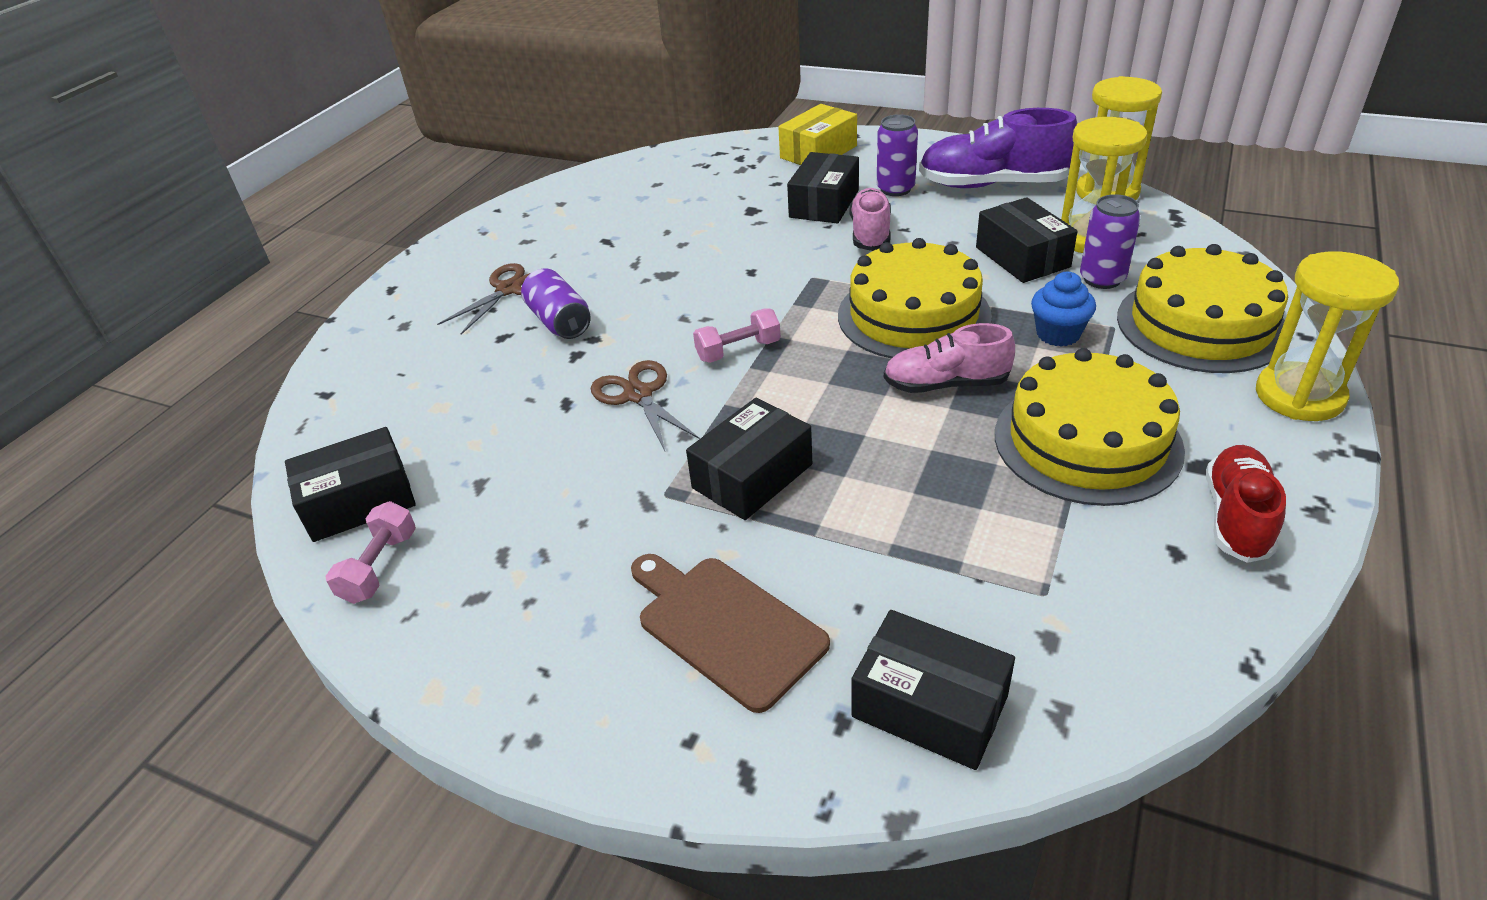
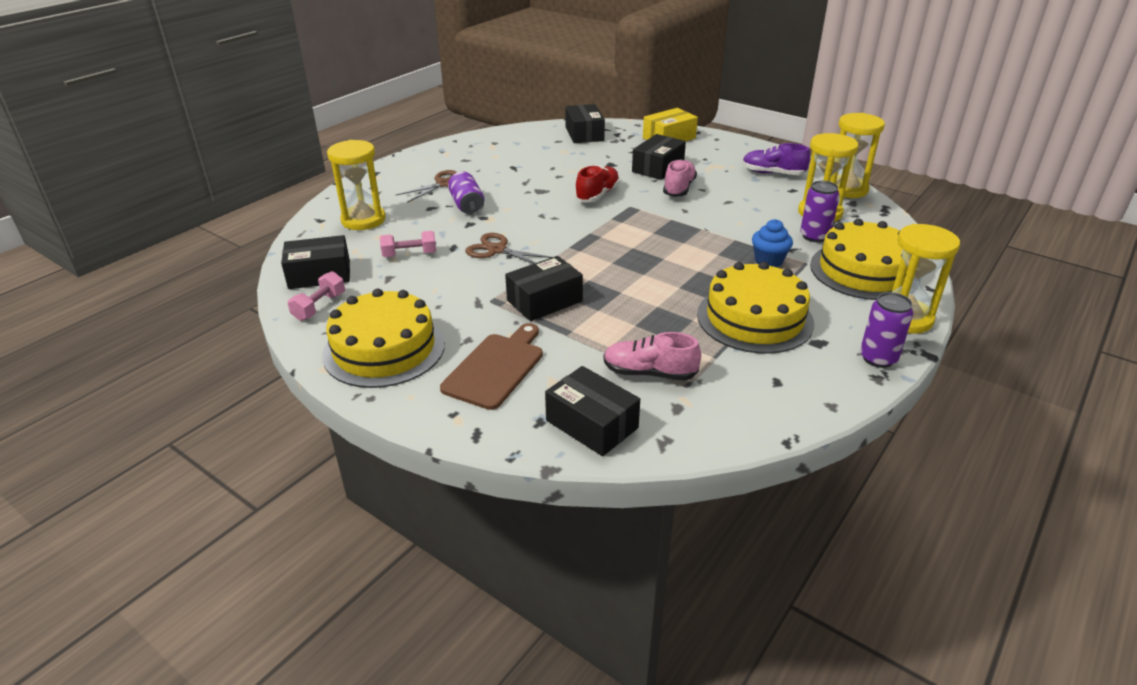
camera: 10 degrees right, 5 degrees down
brown scissors [591,360,700,451] -> brown scissors turned 45 degrees counterclockwise [465,233,552,264]
brown cutting board [631,554,830,713] -> brown cutting board turned 60 degrees clockwise [440,323,543,410]
pink dumbbell [693,309,781,363] -> pink dumbbell moved to [380,231,436,257]
yellow cake [838,238,992,359] -> yellow cake moved to [322,289,445,388]
purple can [877,114,918,196] -> purple can moved to [860,292,913,368]
pink shoe [884,323,1015,393] -> pink shoe moved to [603,332,701,381]
purple shoe [919,108,1077,188] -> purple shoe [742,143,811,175], size x0.64
black box [976,197,1078,283] -> black box moved to [565,104,605,143]
red shoe [1206,445,1286,563] -> red shoe moved to [575,165,620,202]
none -> yellow hourglass [327,140,386,230]

